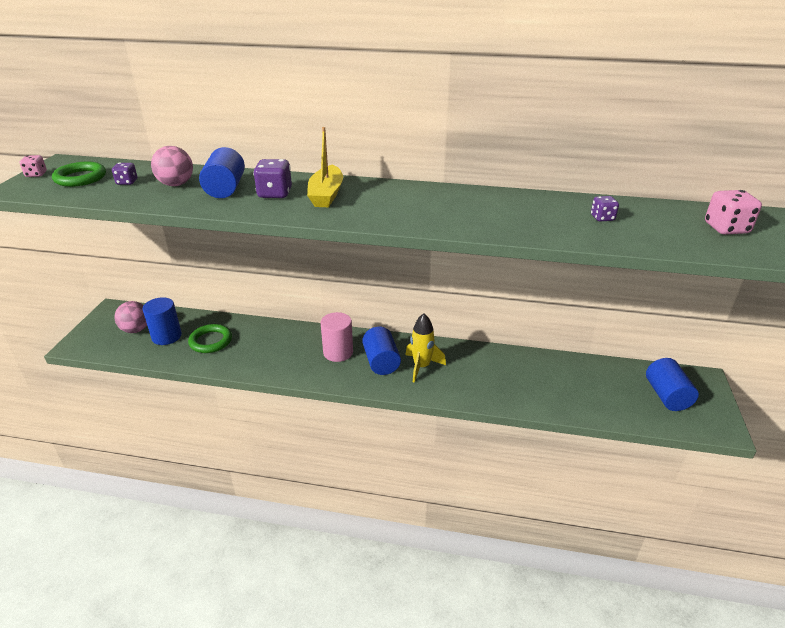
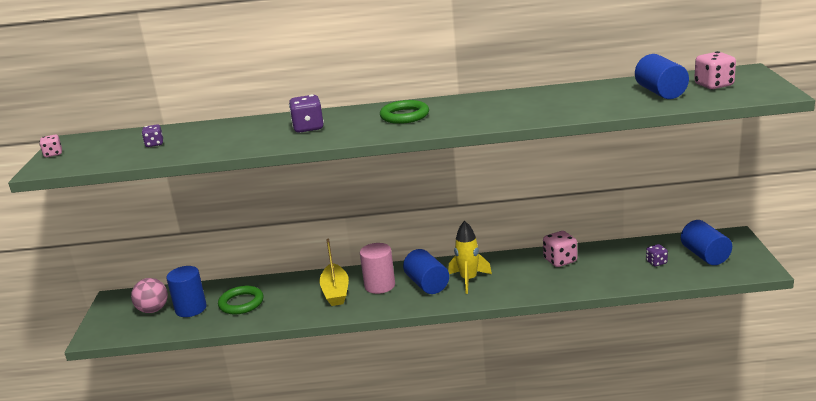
camera: 10 degrees left, 10 degrees down
green ring [52,162,106,187] -> green ring moved to [380,100,429,124]
pink ball [151,146,193,186] -> none
blue cylinder [199,147,245,198] -> blue cylinder moved to [635,54,689,99]
yellow boat [307,127,343,207] -> yellow boat moved to [319,239,349,306]
purple dice [591,196,619,222] -> purple dice moved to [646,244,668,266]
none -> pink dice [543,231,577,267]

